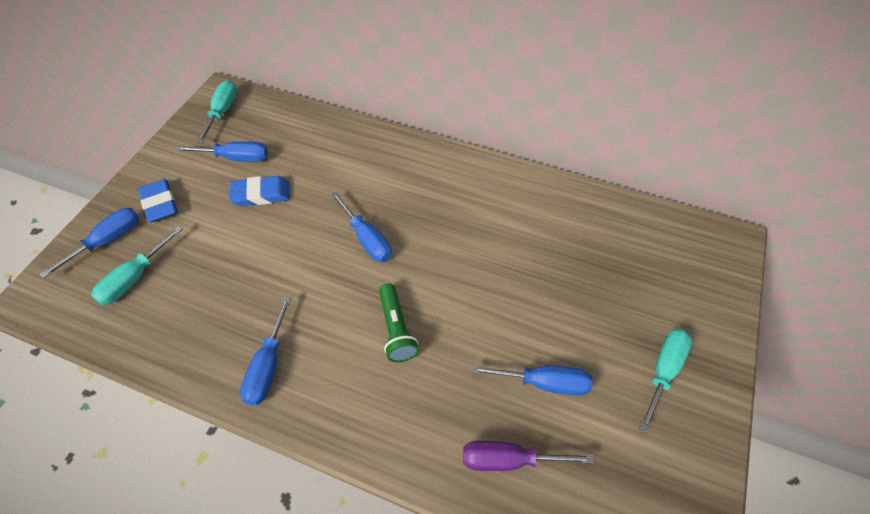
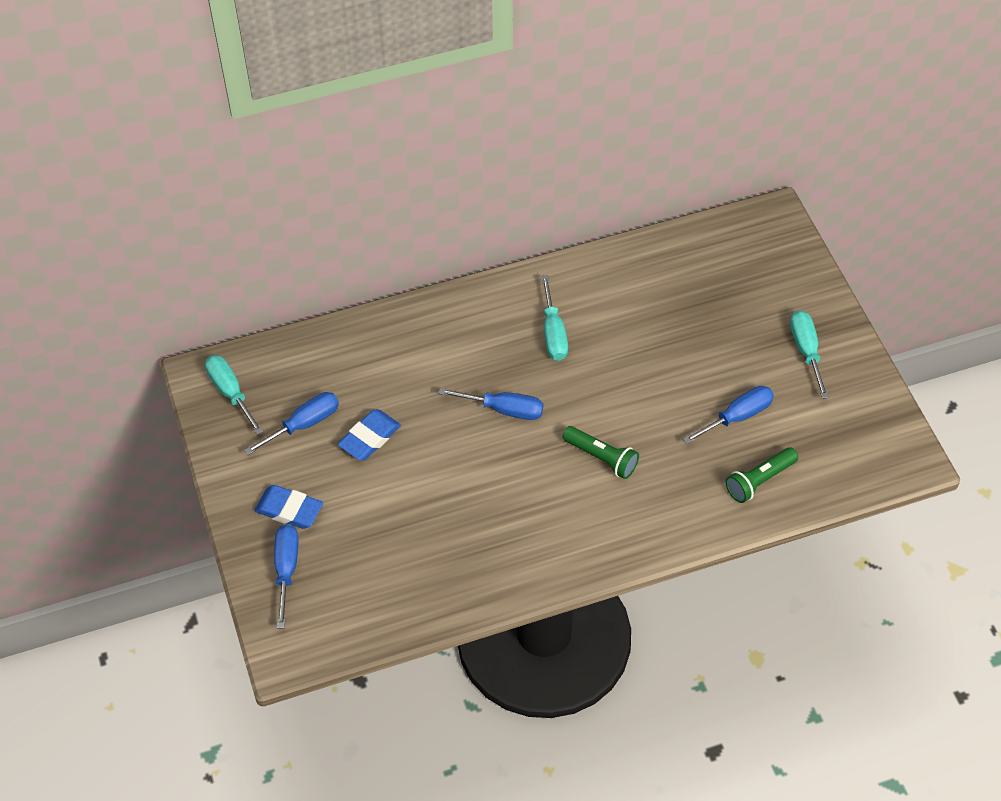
camera: 40 degrees left, 0 degrees up
turquoise screwdriver [91,226,183,305] -> turquoise screwdriver moved to [541,275,568,361]
blue screwdriver [240,297,291,405] -> none
purple screwdriver [463,441,594,471] -> green flashlight [725,447,798,503]

